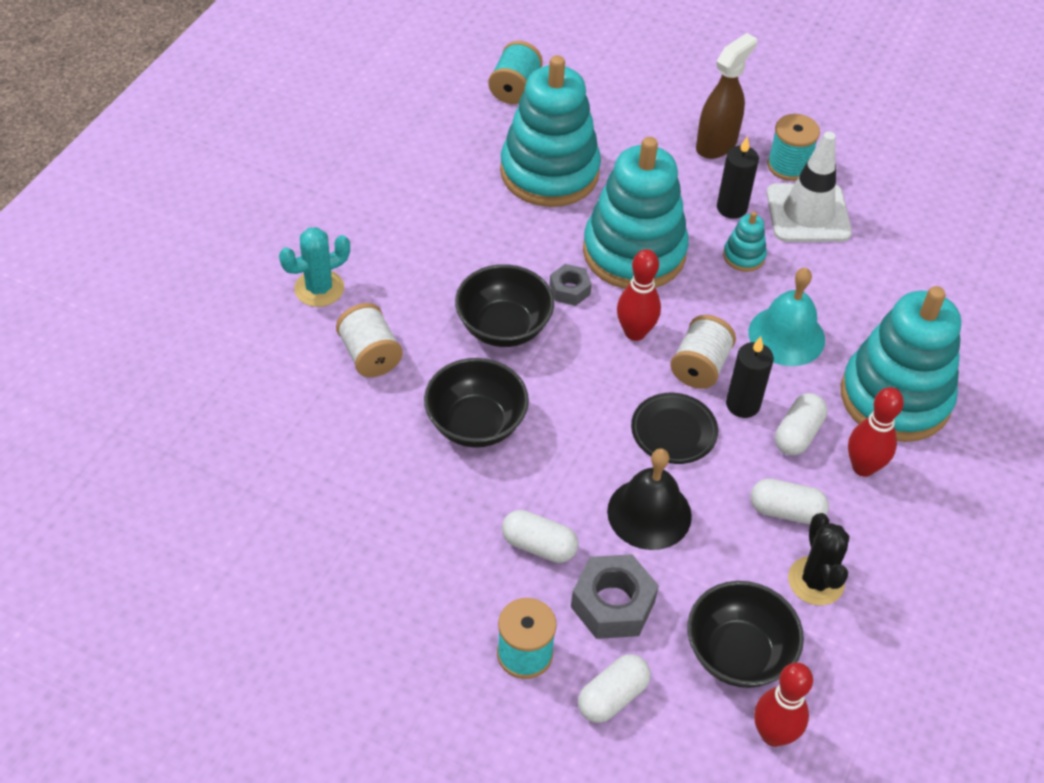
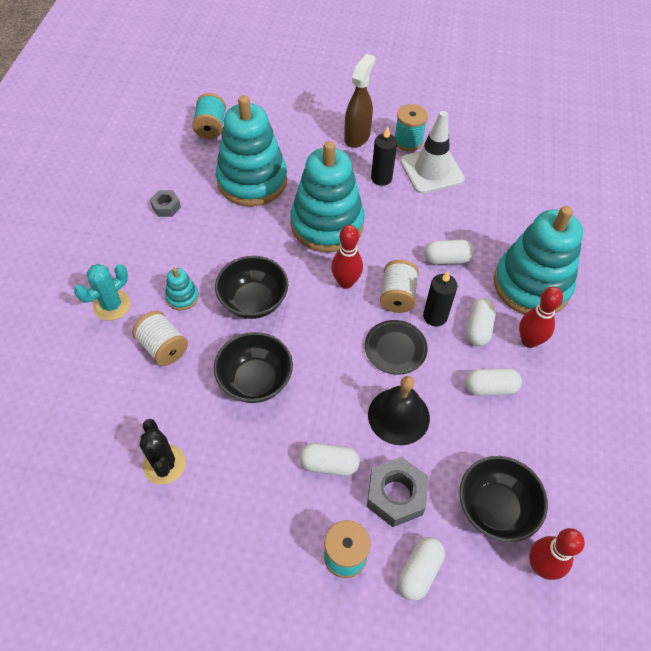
camera: 15 degrees left, 5 degrees up
grey nut [549,264,592,306] -> grey nut moved to [150,190,181,217]
turquoise stacking toy [723,211,767,272] -> turquoise stacking toy moved to [165,268,199,311]
turquoise bell [749,268,825,366] -> white capsule [424,240,474,265]
black cactus [788,513,849,605] -> black cactus moved to [140,419,186,485]

